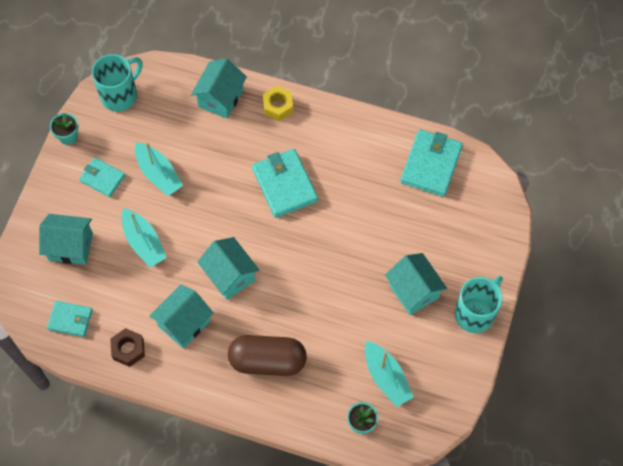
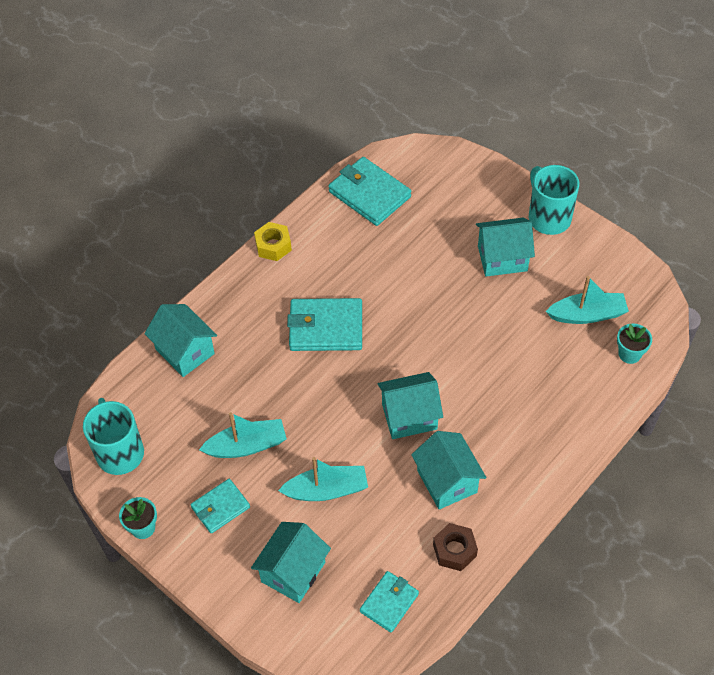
camera: 65 degrees left, 10 degrees down
brown capsule [228,335,307,376] -> none
yellow nut [263,86,293,121] -> yellow nut moved to [254,222,292,261]

